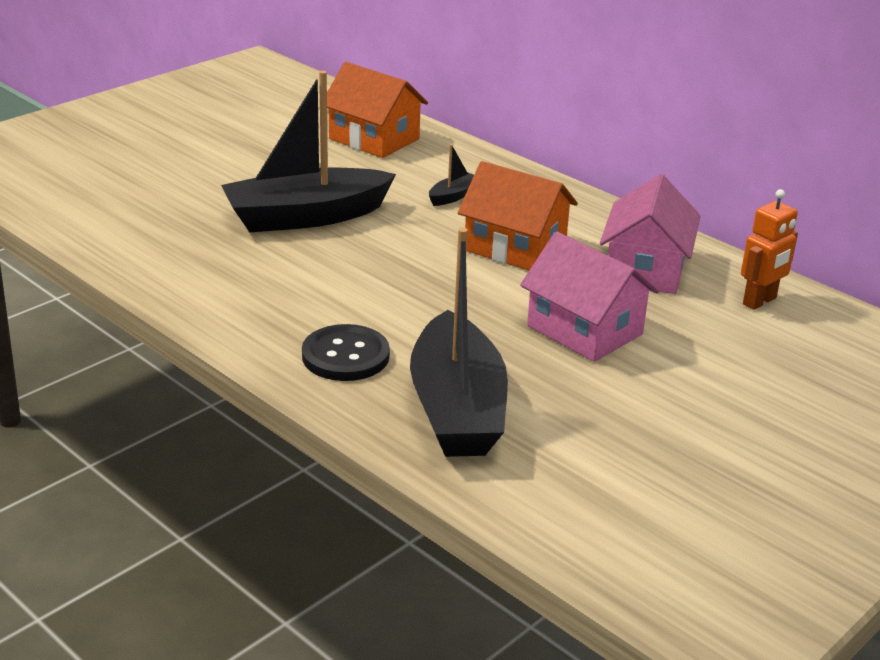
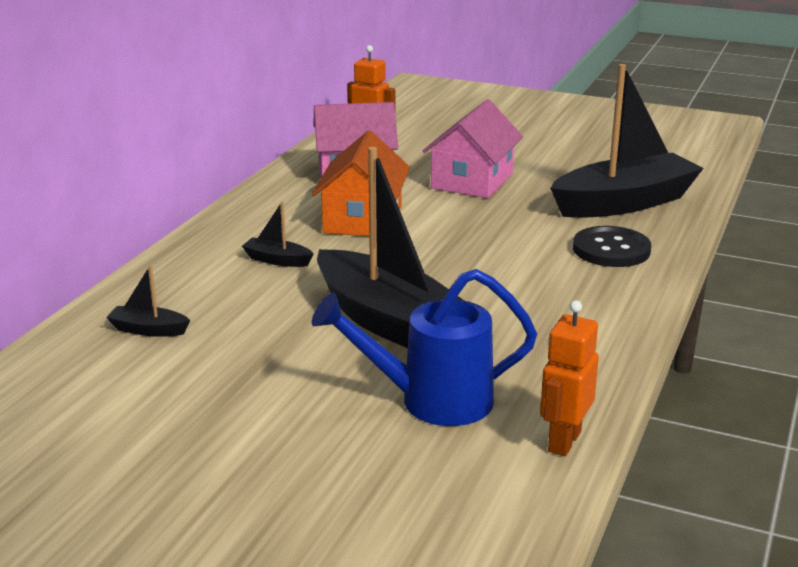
camera: 110 degrees left, 5 degrees down
orange house [327,62,428,158] -> black boat [106,265,190,337]
none -> blue watering can [312,269,537,426]
none -> orange robot [540,300,599,456]

